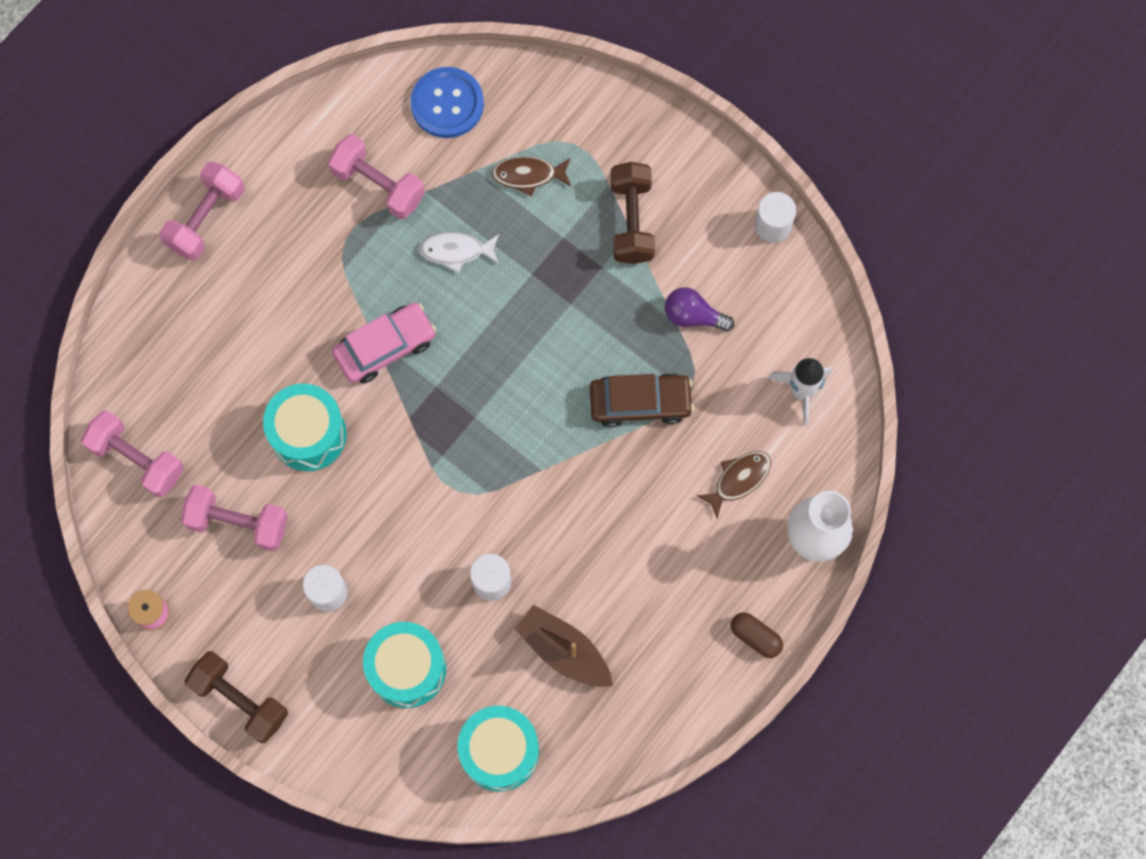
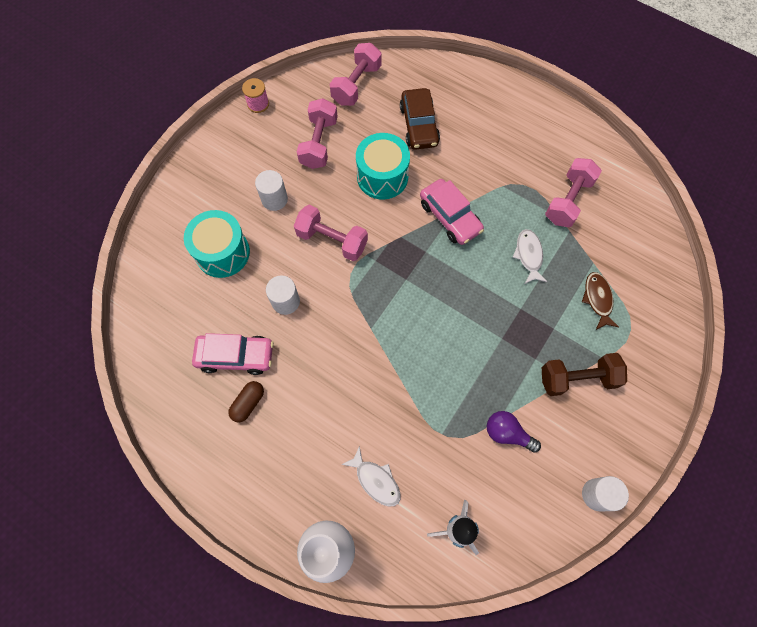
camera: 85 degrees right, 5 degrees down
pink dumbbell [159,161,244,261] -> pink dumbbell moved to [294,205,368,261]
brown dumbbell [185,651,288,743] -> none
blue button [410,67,484,138] -> none
turquoise drum [458,706,539,791] -> none
brown boat [514,605,613,687] -> pink car [192,333,274,375]
brown car [590,373,694,427] -> brown car moved to [400,88,440,150]
purple light bulb [665,287,734,332] -> purple light bulb turned 75 degrees counterclockwise [487,411,541,453]
brown fish [696,451,771,519] -> white fish [341,446,400,506]
brown capsule [730,612,783,658] -> brown capsule moved to [228,381,264,422]

